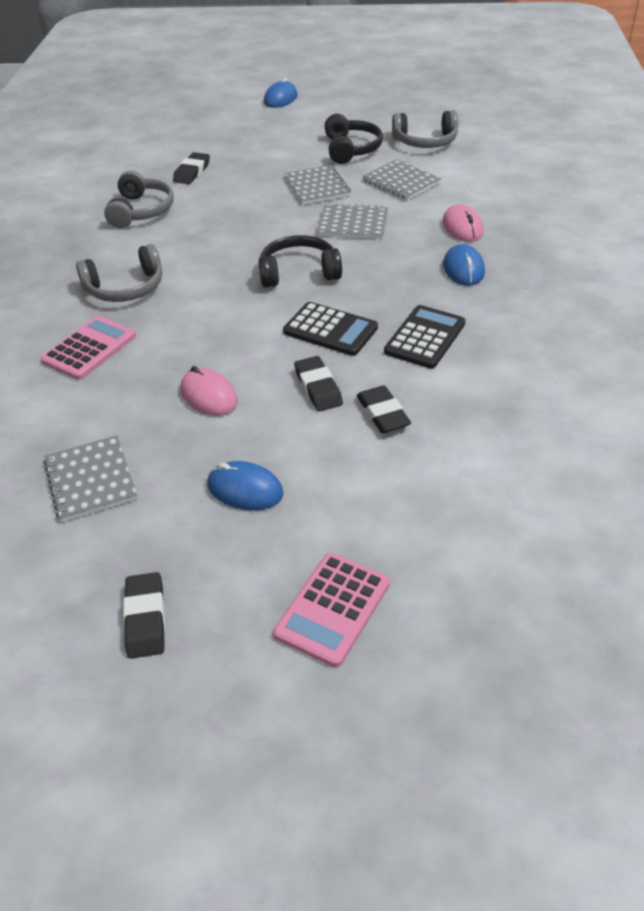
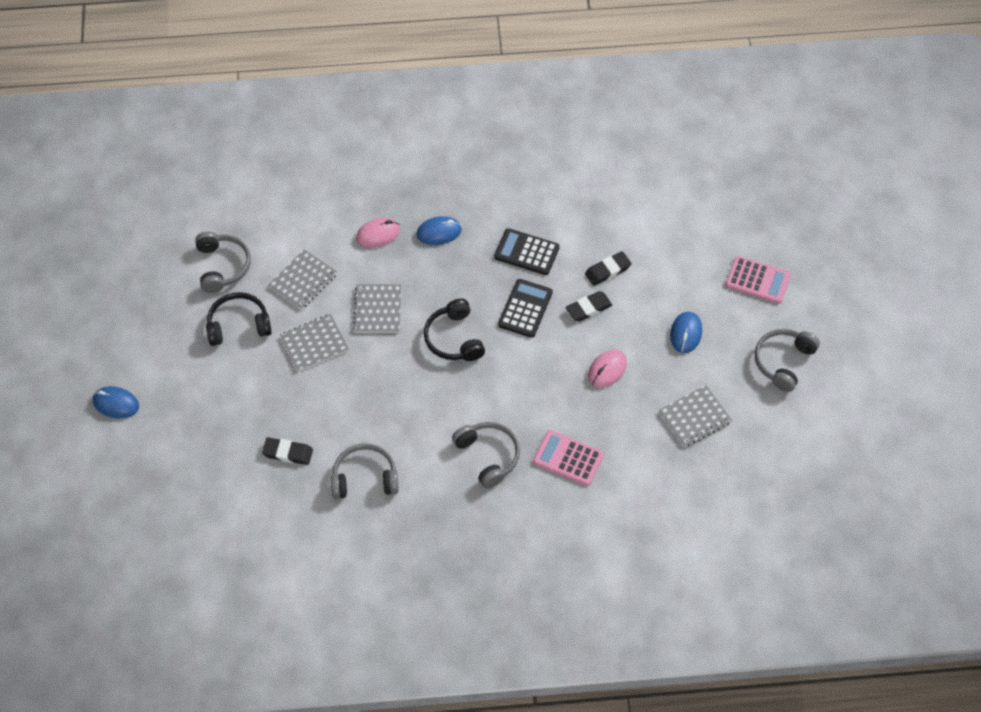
camera: 100 degrees left, 15 degrees up
black eraser [123,572,165,659] -> grey headphones [755,329,820,392]

